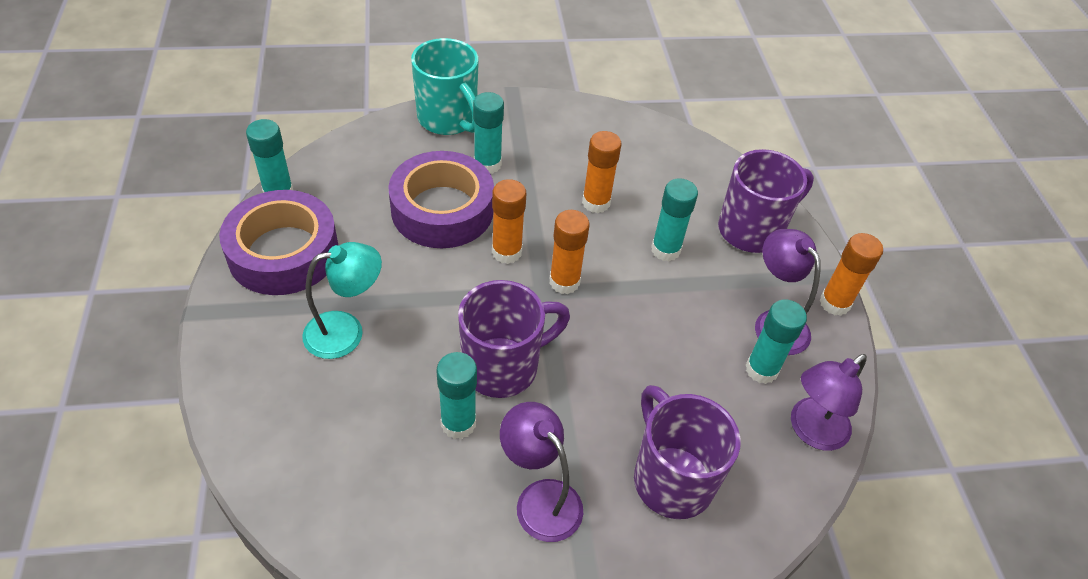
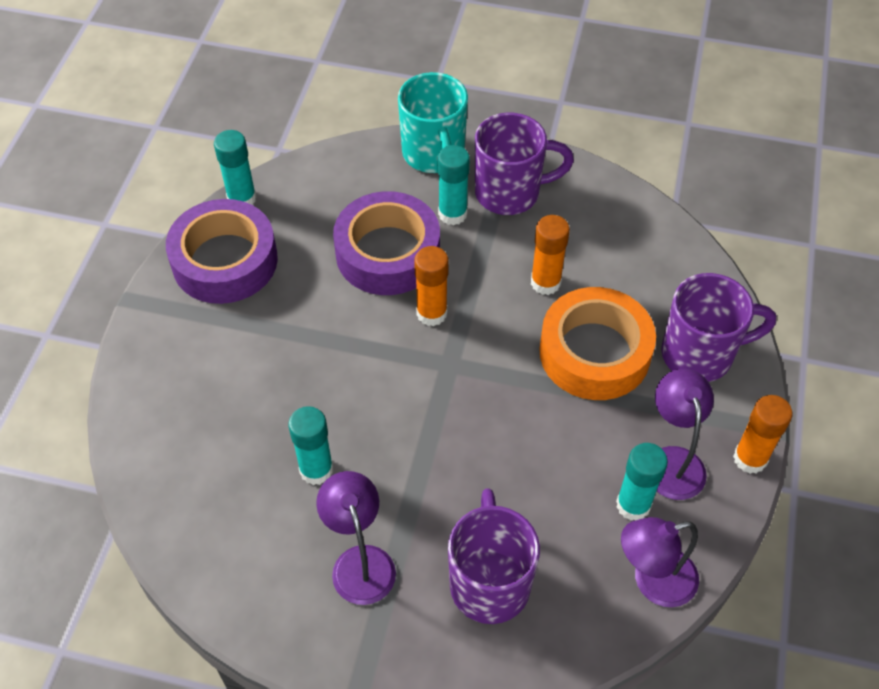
camera: 25 degrees right, 5 degrees up
turquoise lamp [302,242,382,359] -> none
purple mug [458,280,570,398] -> purple mug moved to [475,113,574,215]
orange glue stick [549,210,590,294] -> none
turquoise glue stick [651,178,698,261] -> orange tape [539,287,656,400]

